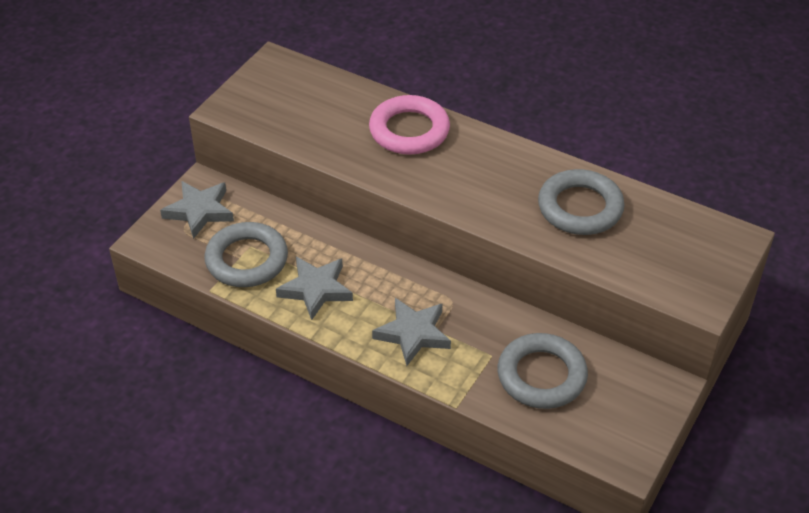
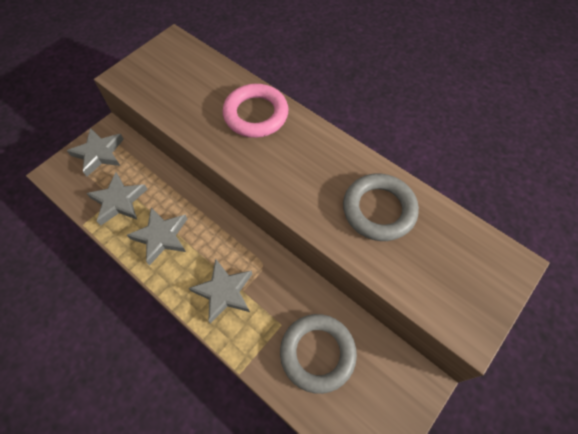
camera: 10 degrees right, 15 degrees up
grey ring [204,222,288,287] -> grey star [86,172,147,226]

